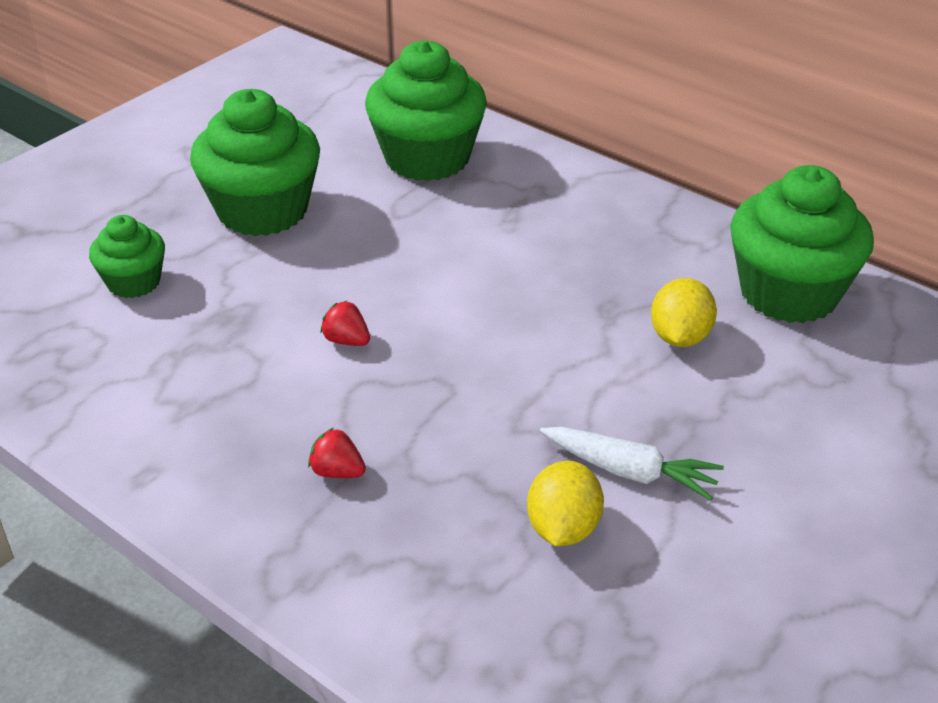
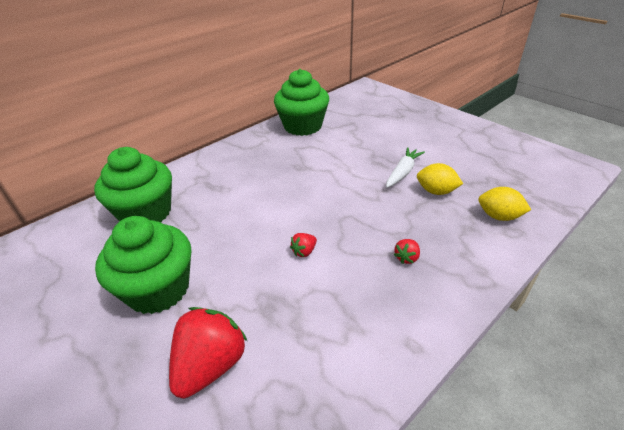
camera: 80 degrees left, 0 degrees up
green cupcake [89,215,165,298] -> red strawberry [169,307,247,398]
yellow lemon [651,278,717,347] -> yellow lemon moved to [478,187,531,221]

